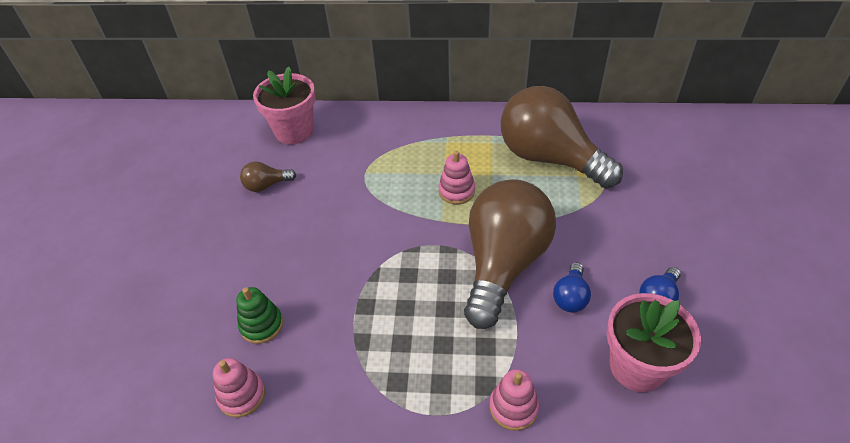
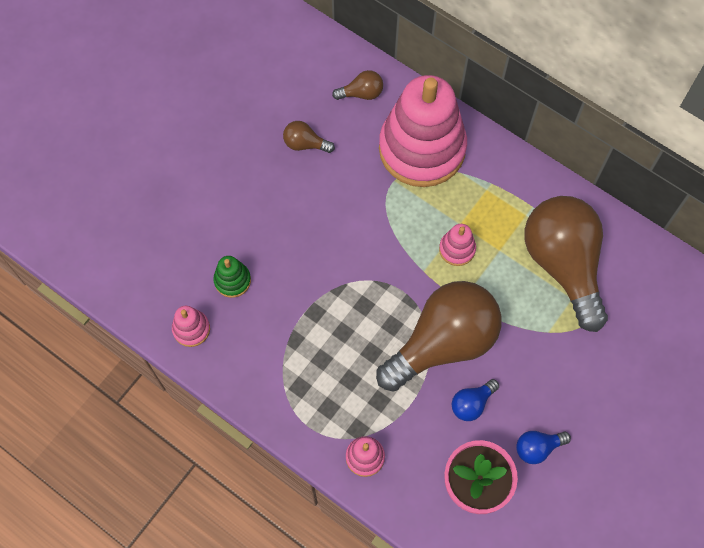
camera: 30 degrees right, 20 degrees up
pink flower pot [253,67,315,144] -> brown light bulb [332,70,383,100]
none -> pink stacking toy [379,75,467,187]

